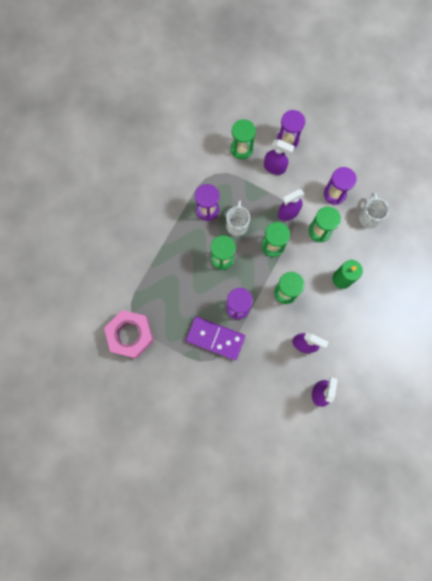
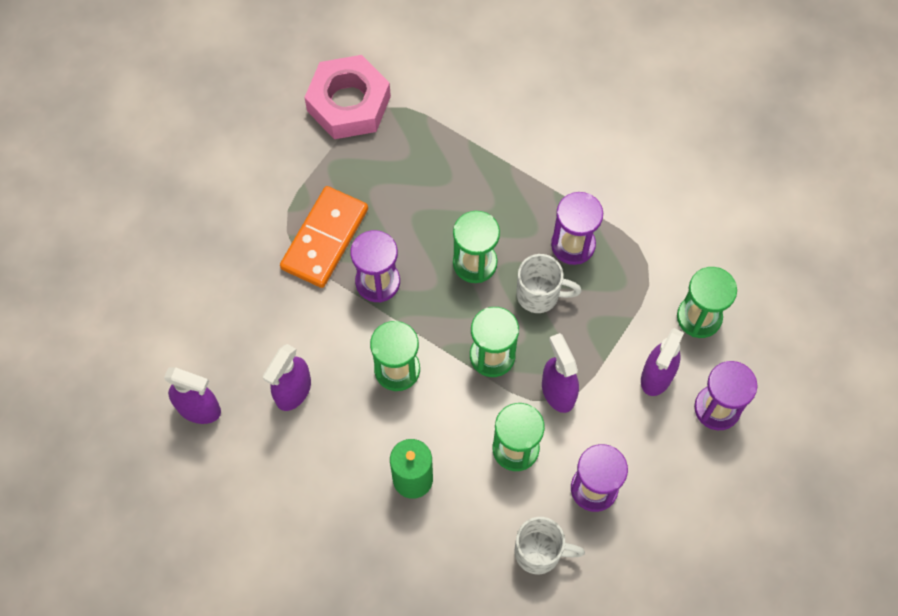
camera: 95 degrees right, 10 degrees down
purple domino [186,317,245,360] -> orange domino [280,186,368,288]

